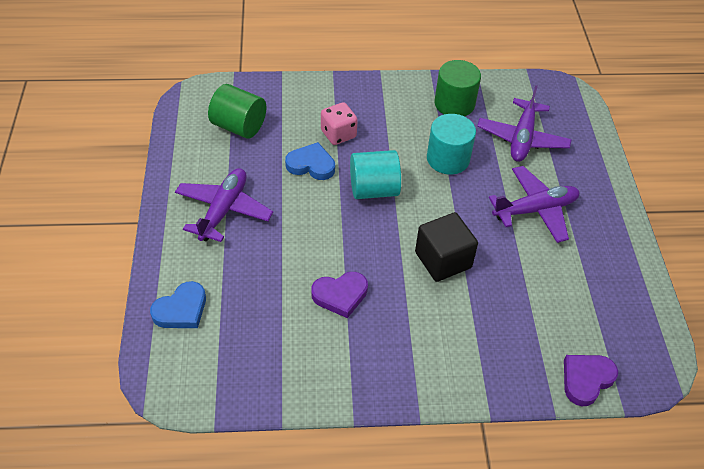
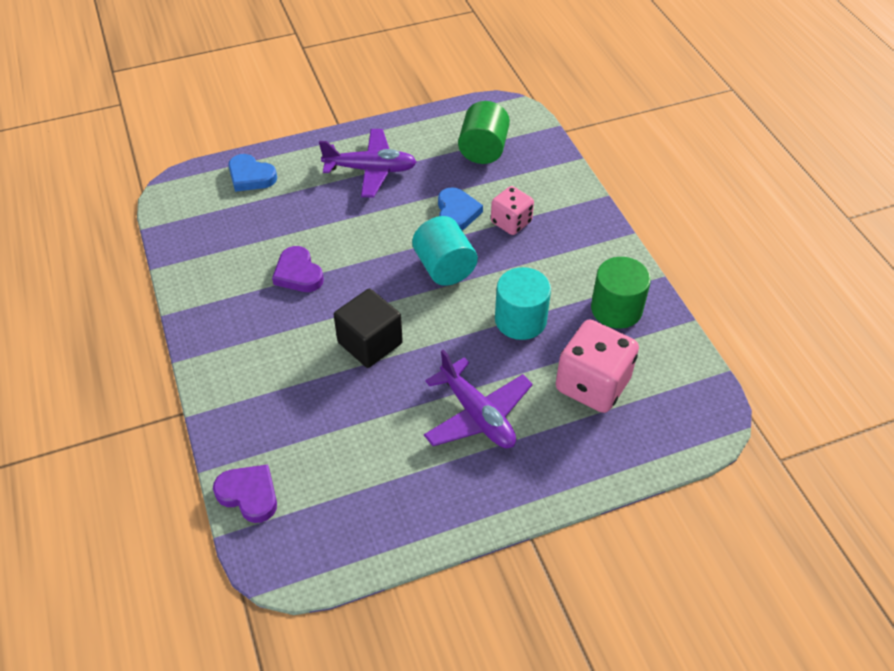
camera: 75 degrees right, 0 degrees up
purple plane [477,85,572,162] -> pink dice [556,320,639,413]

